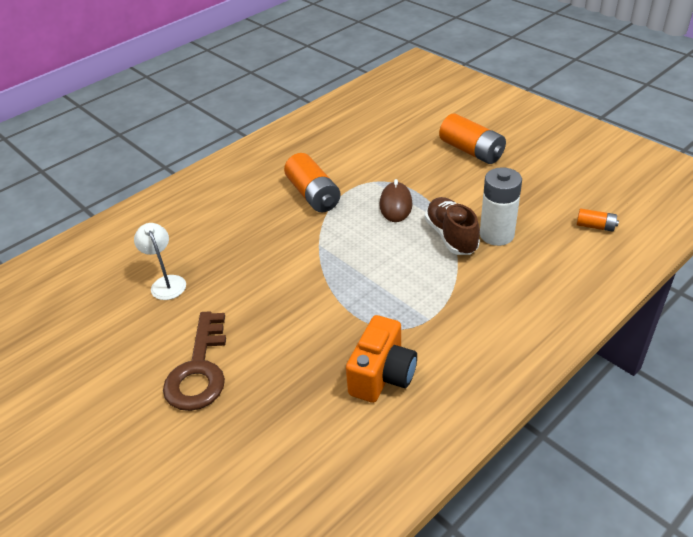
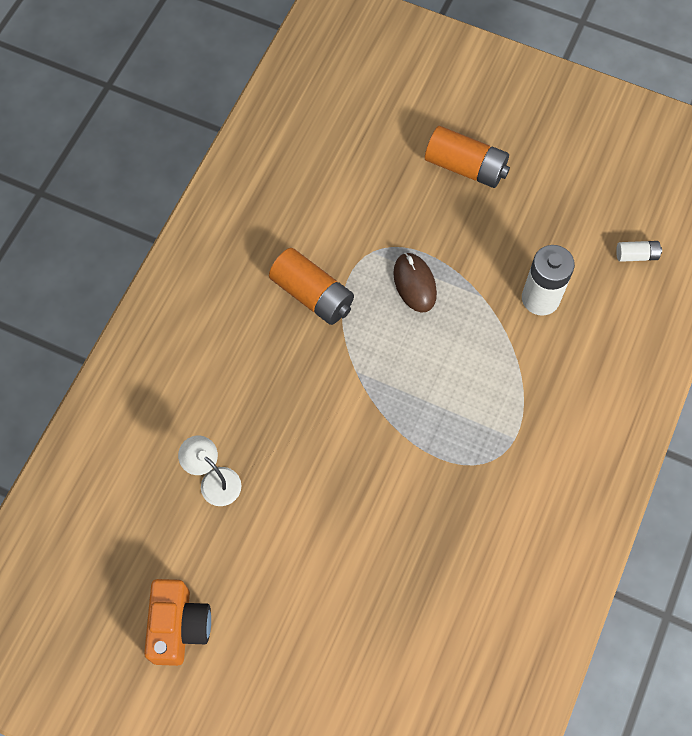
camera: 25 degrees left, 25 degrees up
brown key [163,311,226,411] -> none
orange camera [346,315,417,403] -> orange camera moved to [144,579,211,666]
brown shoe [425,197,480,255] -> none
orange battery [576,209,619,232] -> white battery [616,241,662,262]

